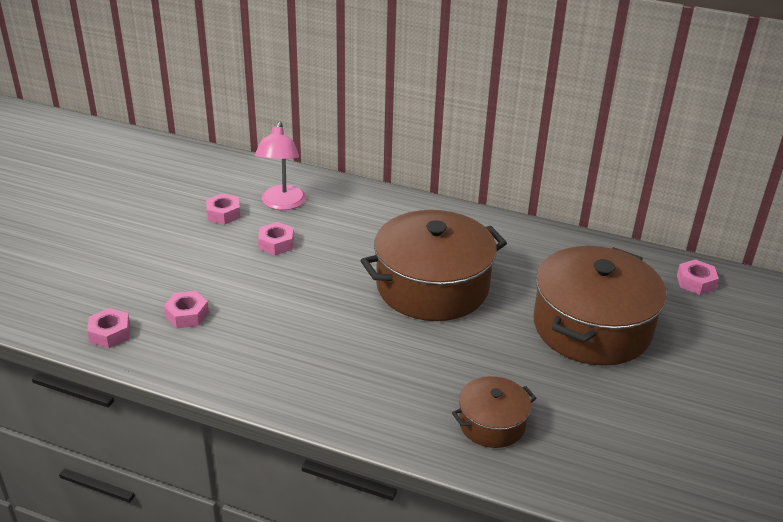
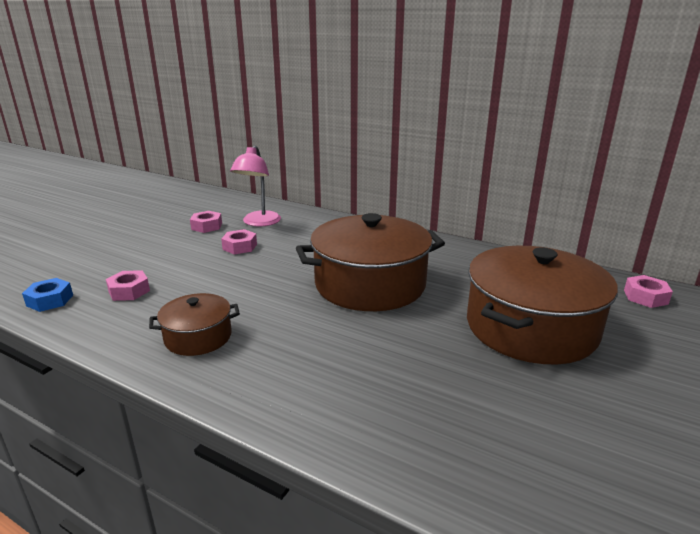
camera: 10 degrees right, 10 degrees down
pink nut [87,308,130,348] -> blue nut [22,278,73,312]
brown pot [452,376,536,448] -> brown pot moved to [149,293,240,356]

